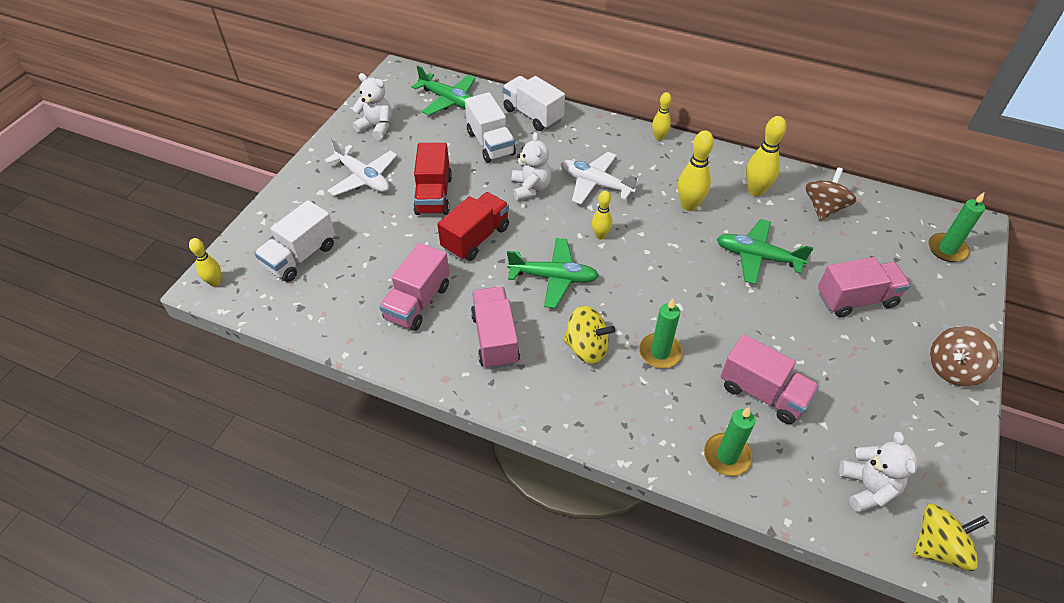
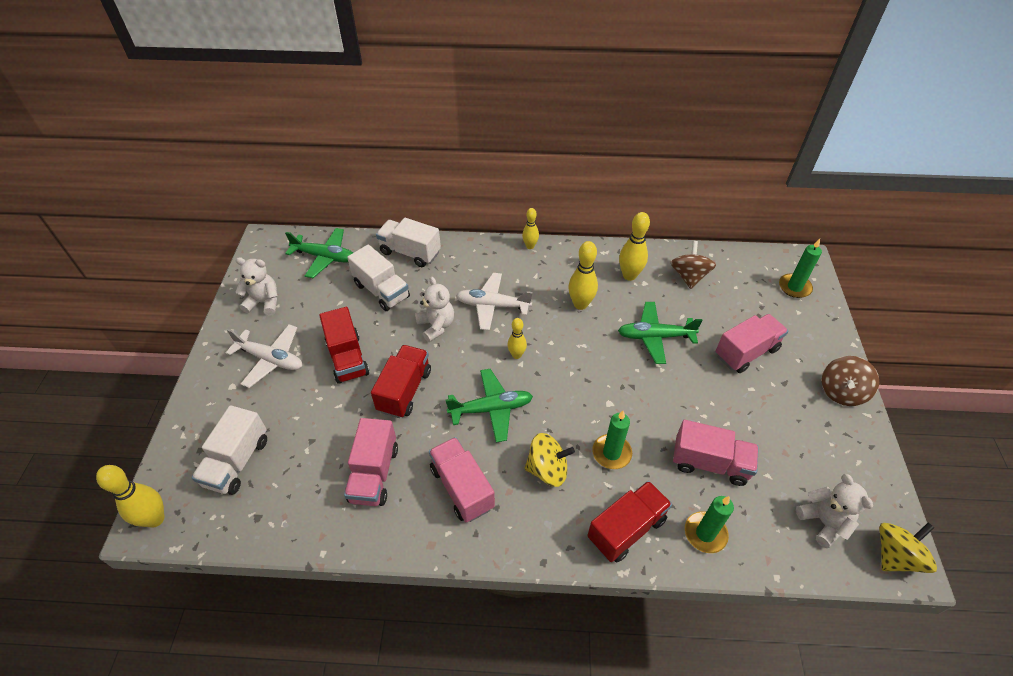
camera: 20 degrees left, 0 degrees up
yellow bowling pin [189,238,221,287] -> yellow bowling pin [96,465,164,528], size x1.60
none -> red truck [587,481,672,563]

